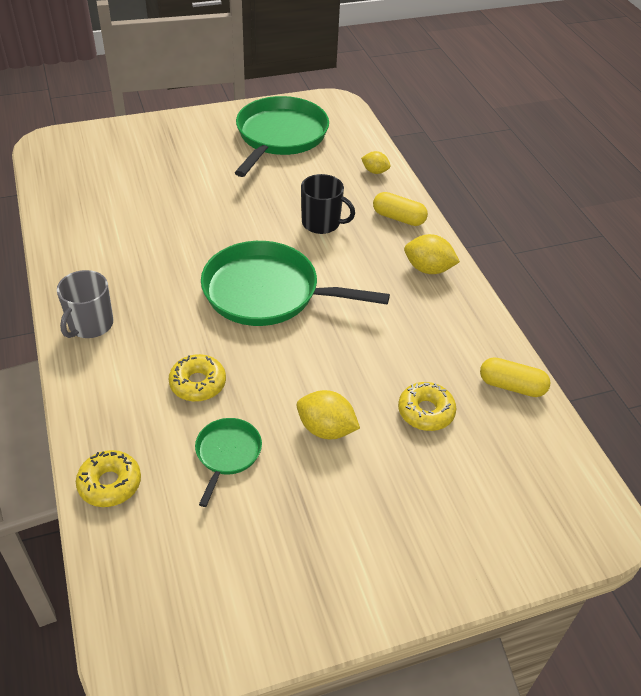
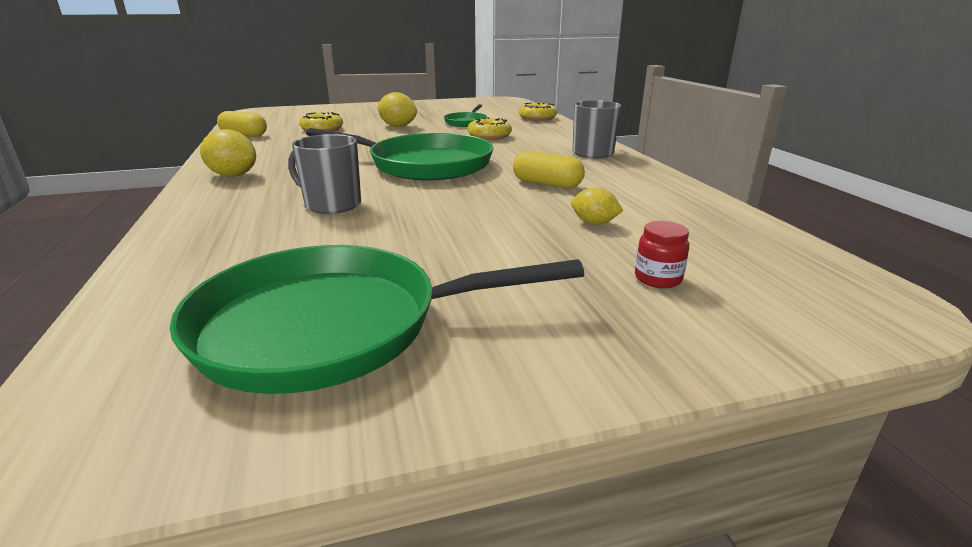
camera: 175 degrees left, 20 degrees down
green pan [235,96,329,177] -> green pan turned 60 degrees clockwise [170,245,584,394]
black mug [301,174,355,234] -> grey mug [288,134,361,214]
yellow lemon [361,151,391,174] -> yellow lemon moved to [571,187,624,225]
yellow capsule [373,192,428,226] -> yellow capsule moved to [513,151,585,188]
none -> red jar [635,221,689,288]

